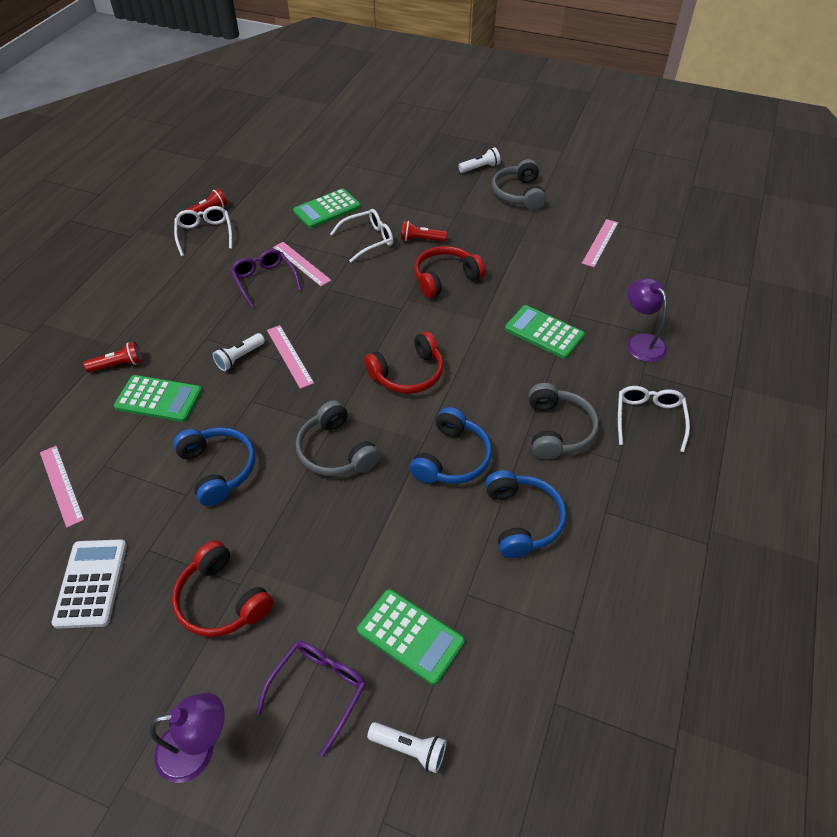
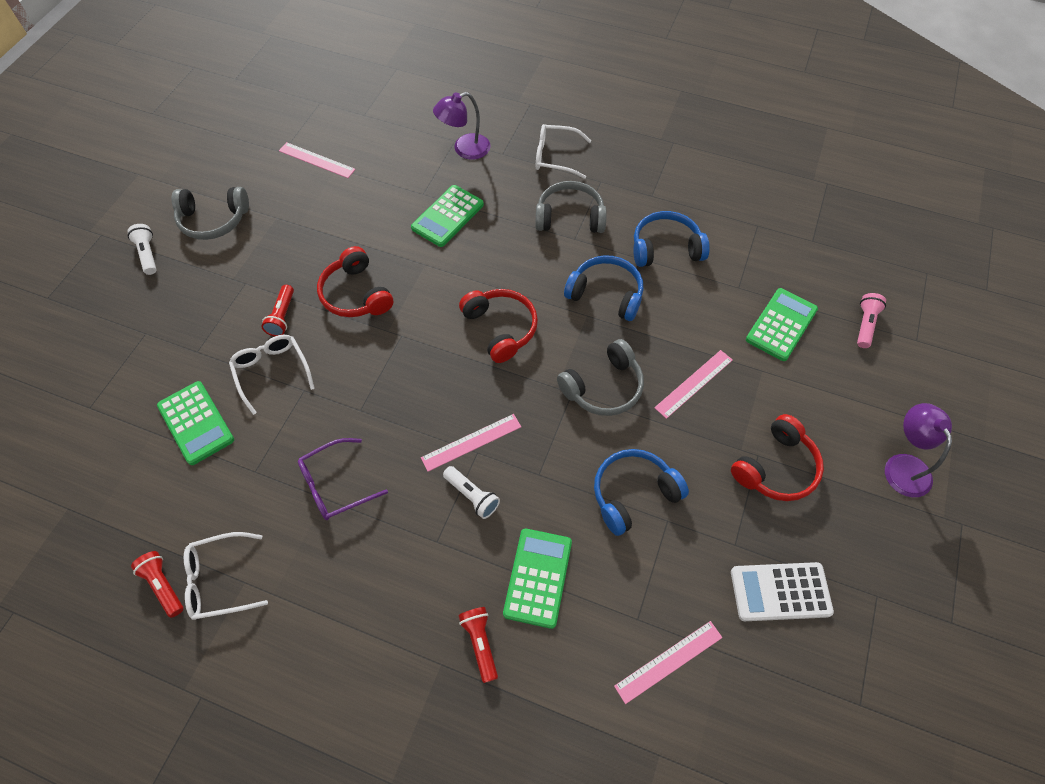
camera: 90 degrees left, 10 degrees up
purple glasses [256,641,366,757] -> none
pink ruler [273,242,332,286] -> pink ruler moved to [654,350,733,419]
white flashlight [367,722,447,773] -> pink flashlight [857,293,886,348]

